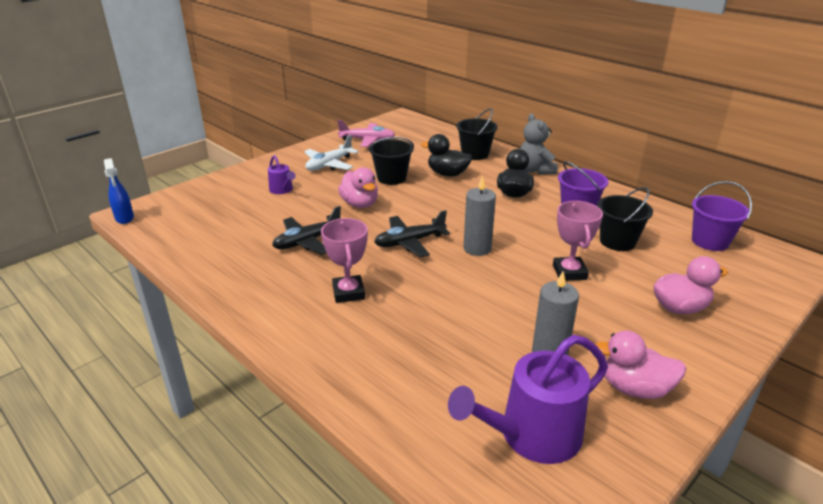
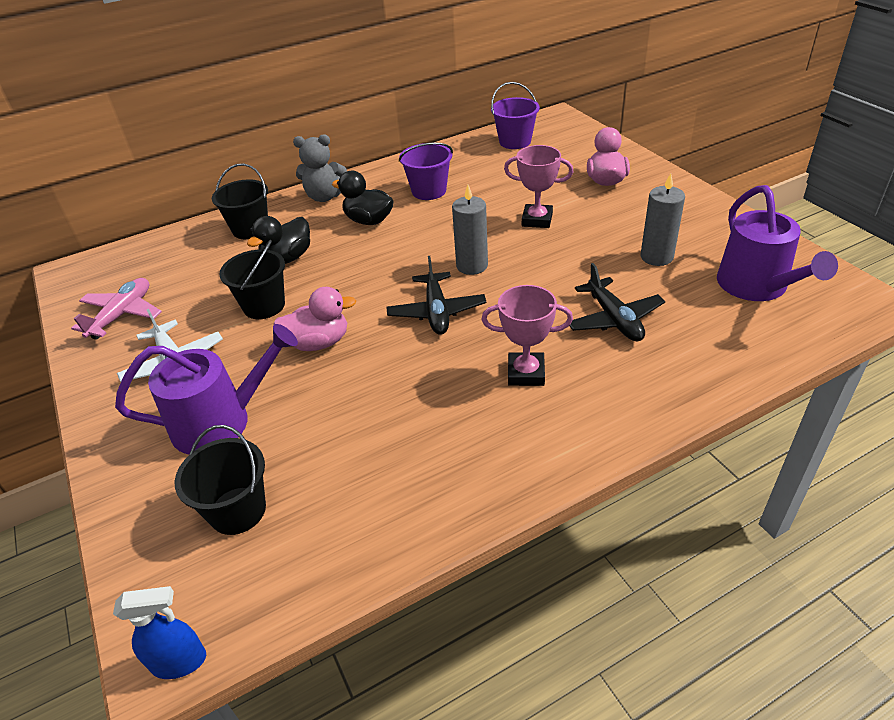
camera: 70 degrees left, 10 degrees up
purple watering can [268,155,295,194] -> purple watering can [115,324,298,454], size x1.97
black plane [272,206,341,255] -> black plane moved to [570,263,665,341]
pink duck [595,330,686,399] -> none
black bucket [597,187,653,251] -> black bucket moved to [175,425,266,535]

